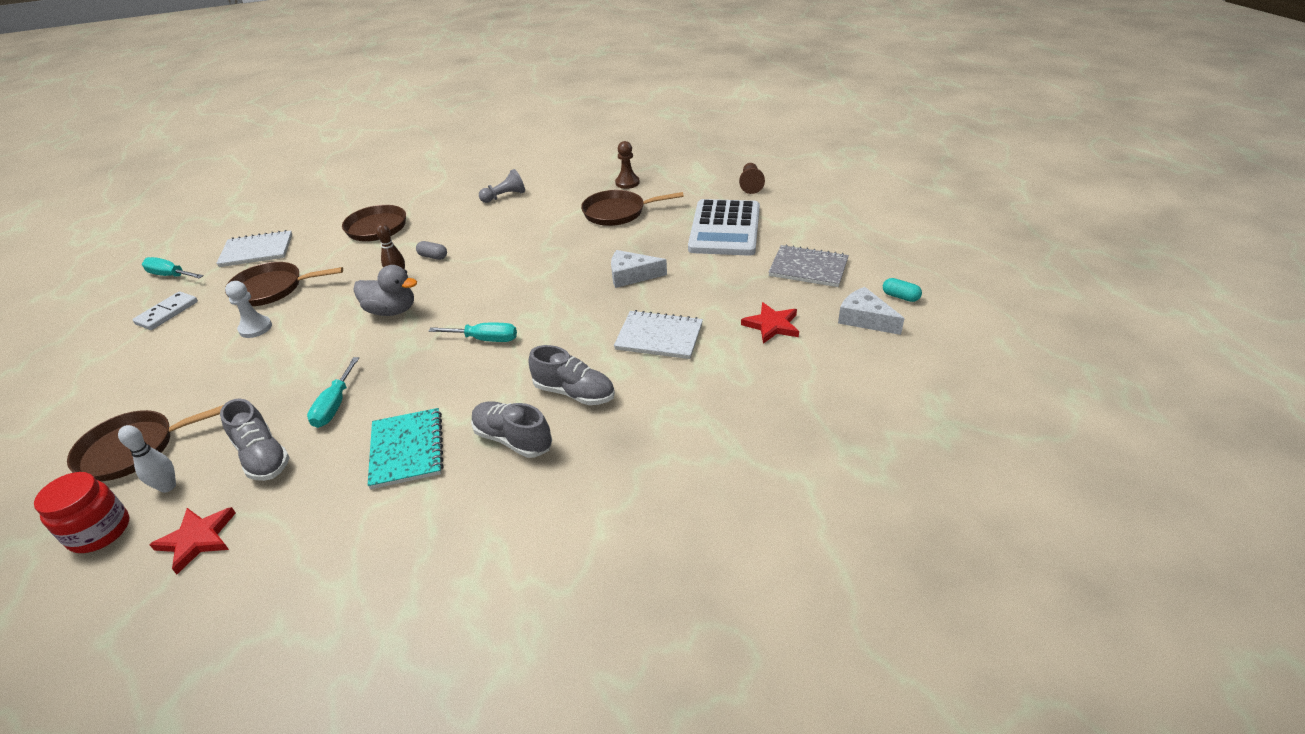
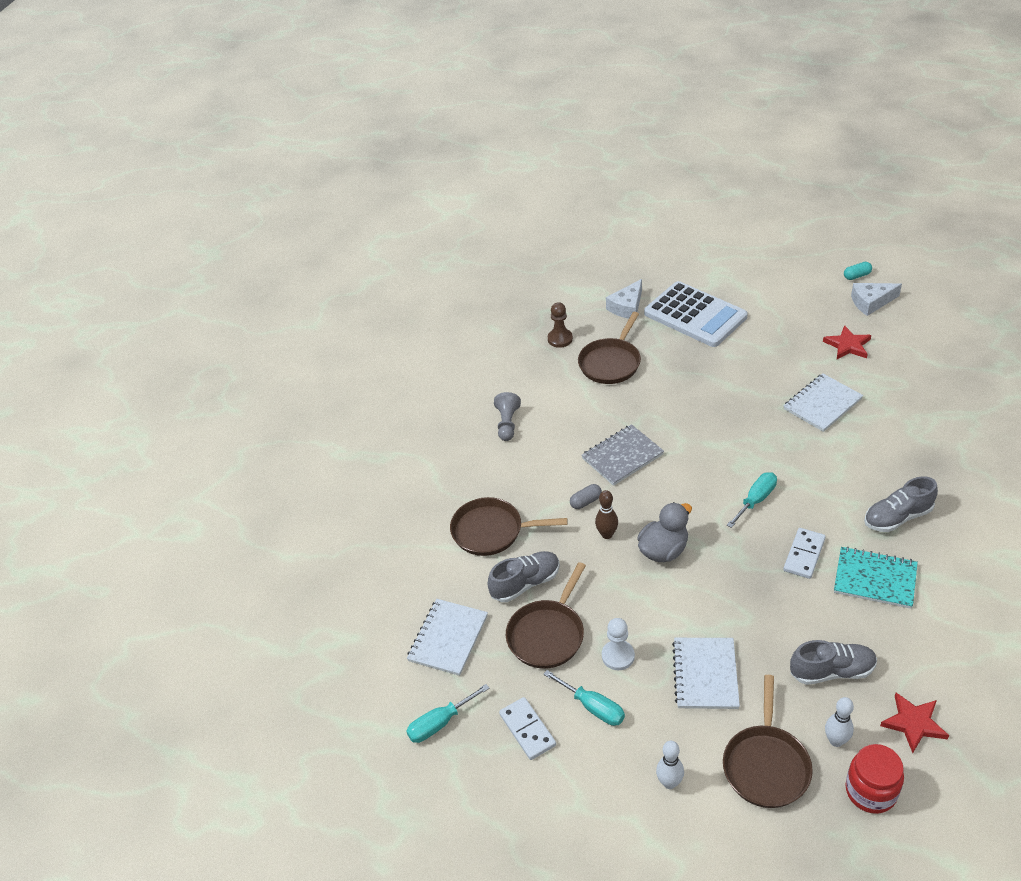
camera: 55 degrees left, 5 degrees up
turquoise screwdriver [307,357,359,428] -> turquoise screwdriver moved to [543,670,625,726]
grey shoe [528,345,615,405] -> grey shoe moved to [488,551,560,602]
white cheese [611,250,667,288] -> white cheese moved to [606,279,642,319]
brown pawn [739,163,765,194] -> none
grey notebook [769,244,849,287] -> grey notebook moved to [581,424,664,486]
none -> white bowling pin [656,741,684,789]
none -> white notebook [672,638,740,709]
none -> white domino [783,528,826,579]

